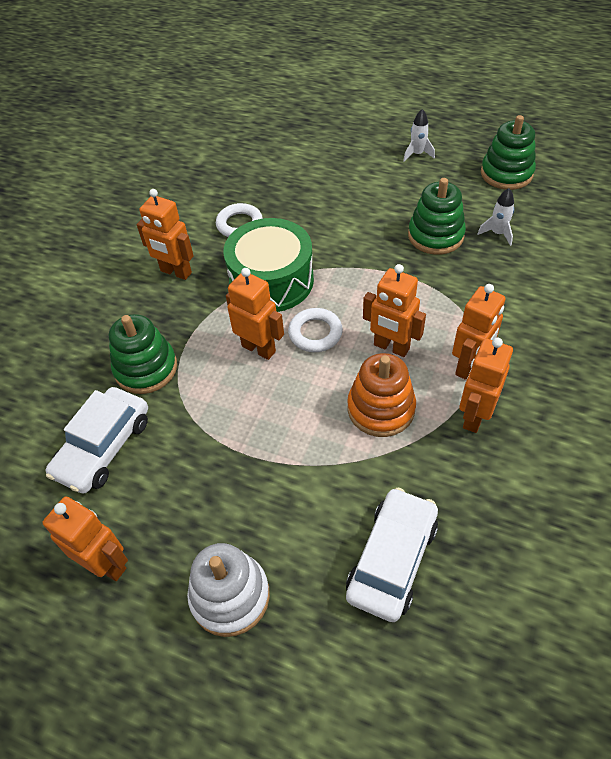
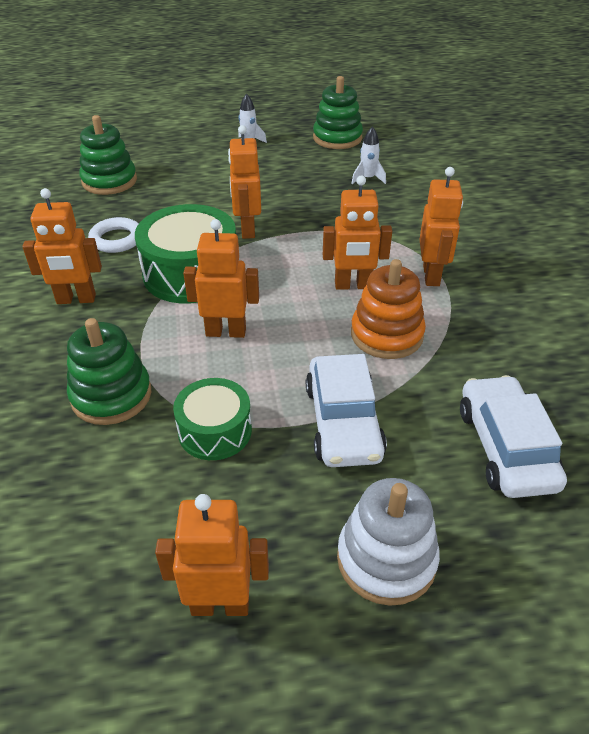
camera: 35 degrees left, 10 degrees down
white car [46,387,148,494] -> white car moved to [306,354,387,467]
white ring [288,308,343,352] -> none
green stacking toy [408,178,466,255] -> green stacking toy moved to [79,115,137,195]
orange robot [459,338,513,433] -> orange robot moved to [228,125,261,239]
none -> green drum [173,378,252,460]

